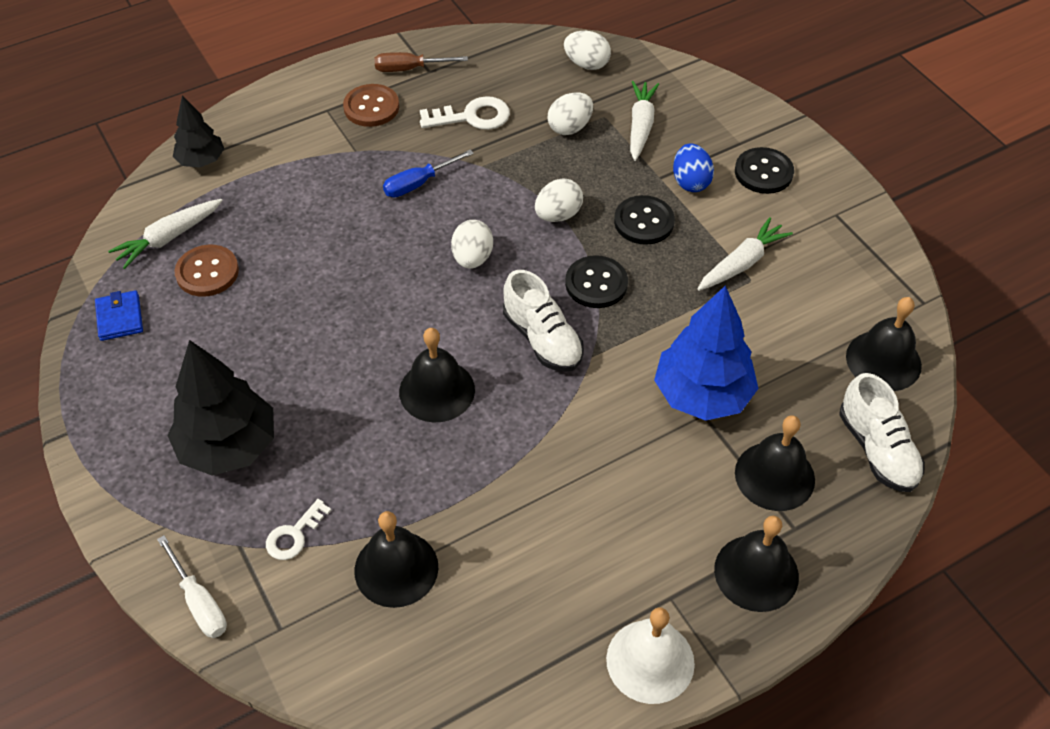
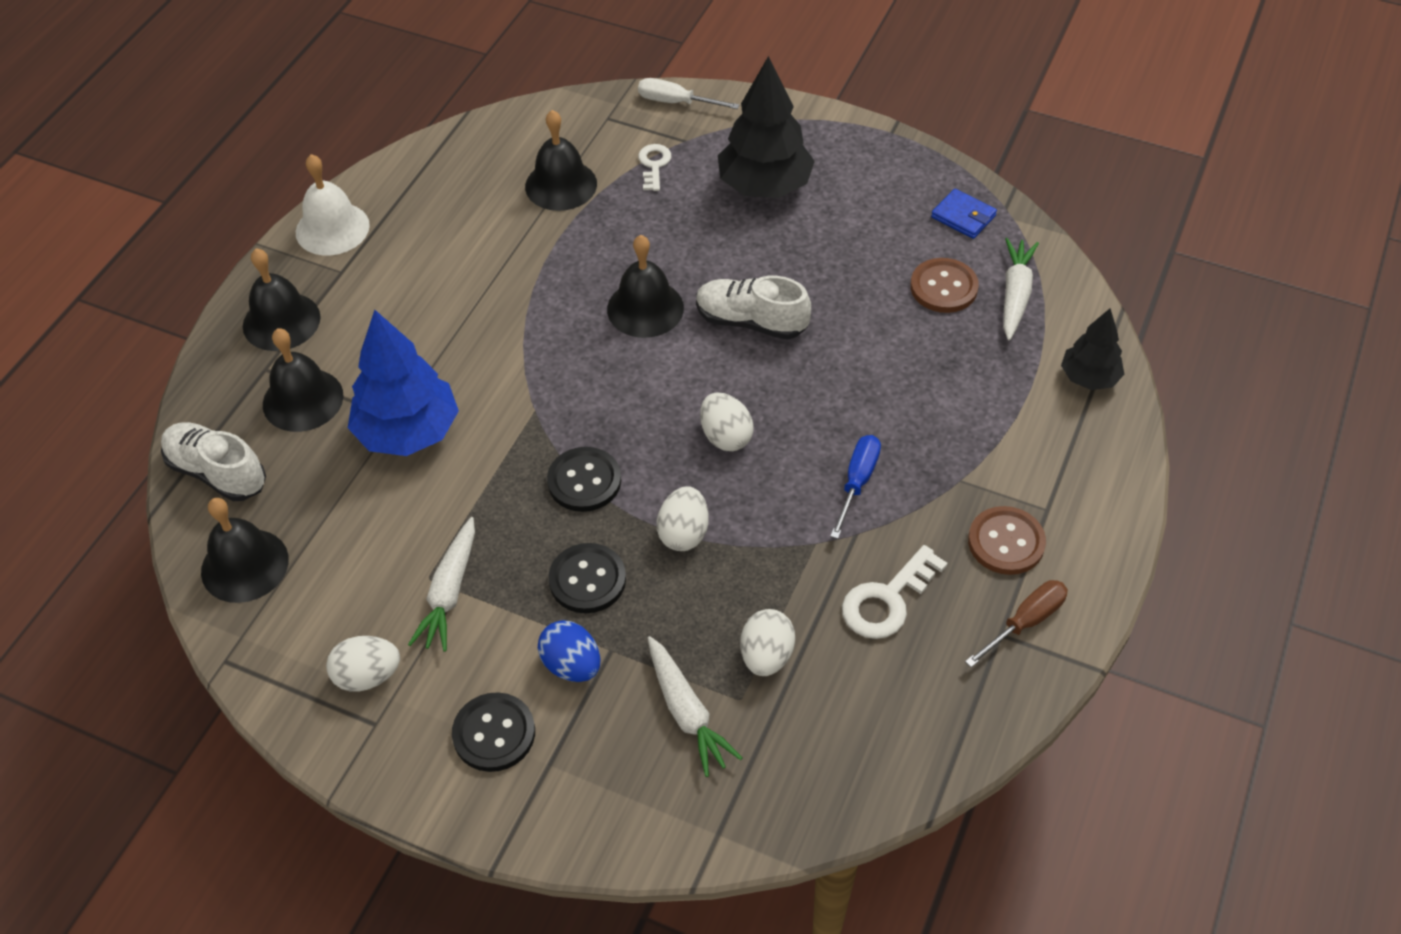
camera: 145 degrees right, 0 degrees up
white shoe [503,270,584,372] -> white shoe moved to [696,276,811,339]
white egg [564,31,611,70] -> white egg moved to [326,636,400,692]

